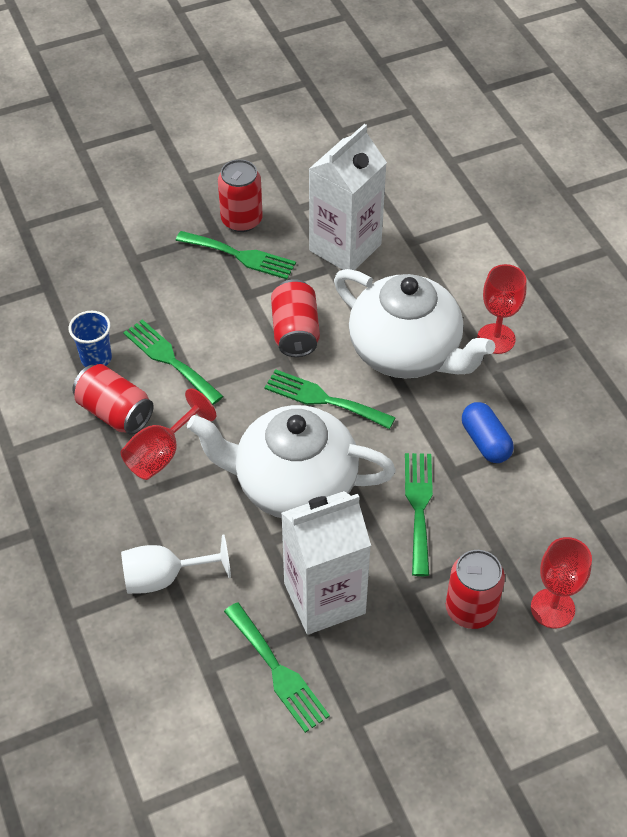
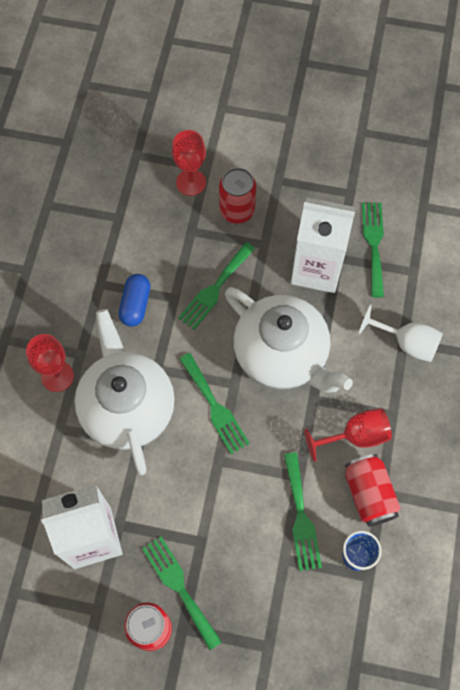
camera: 145 degrees left, 15 degrees up
red can [271,279,320,357] -> none

